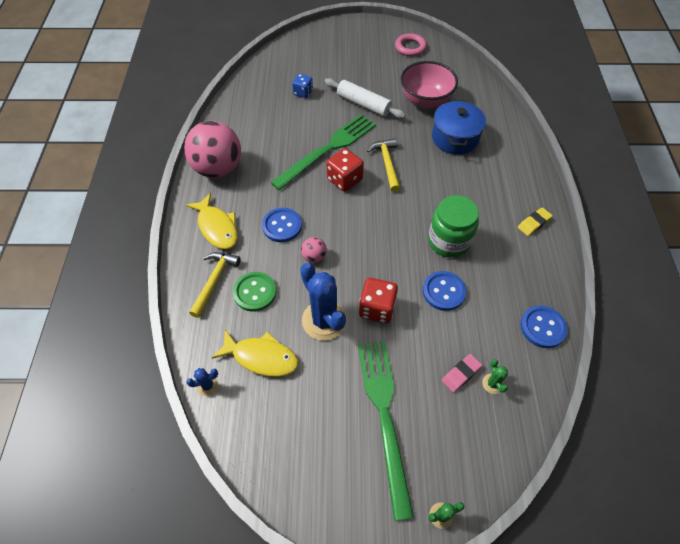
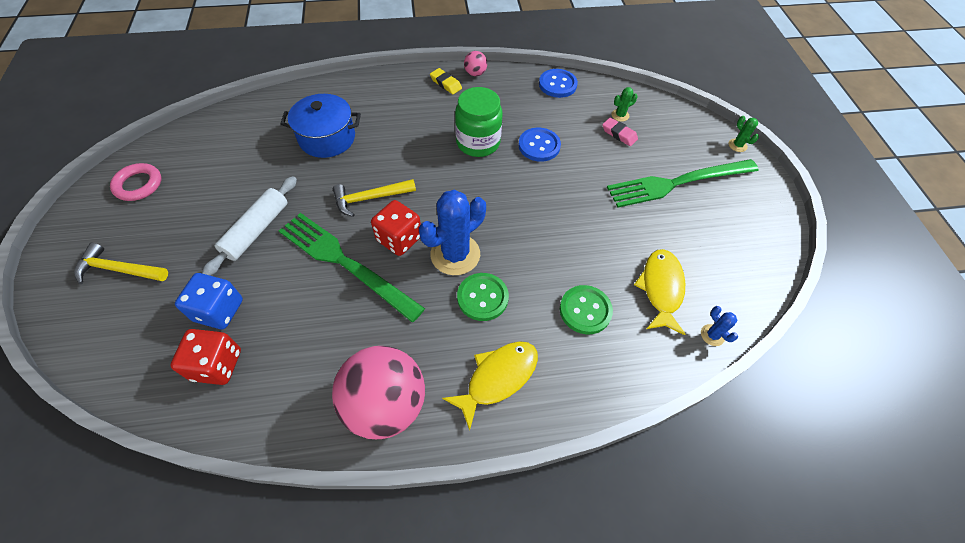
camera: 100 degrees left, 0 degrees up
yellow hammer [189,252,241,318] -> yellow hammer moved to [74,243,168,284]
blue button [262,208,302,242] -> green button [457,273,509,321]
blue dice [292,74,313,98] -> blue dice [175,273,243,329], size x1.53
blue cactus [300,263,347,341] -> blue cactus moved to [419,190,486,275]
pink ball [301,237,327,263] -> pink ball moved to [464,51,487,76]
red dice [359,278,398,323] -> red dice moved to [170,329,241,385]
pink bowl [401,61,458,109] -> none

